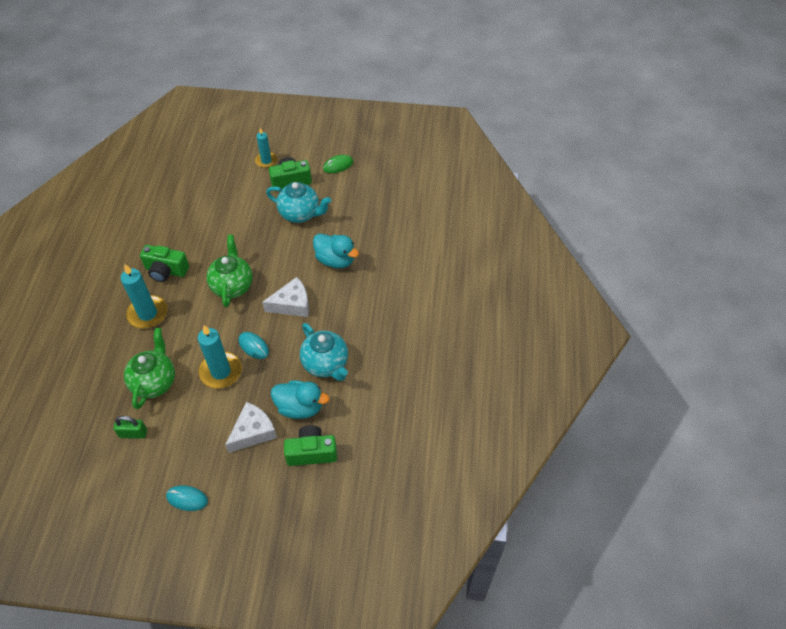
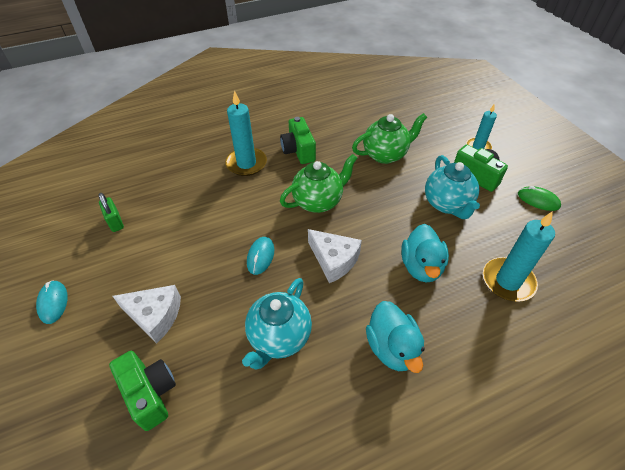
camera: 60 degrees right, 5 degrees down
green teapot [124,328,175,409] -> green teapot moved to [352,113,427,164]
turquoise candle [198,325,242,389] -> turquoise candle moved to [483,211,555,302]
turquoise duck [271,380,329,419] -> turquoise duck moved to [366,301,424,373]

